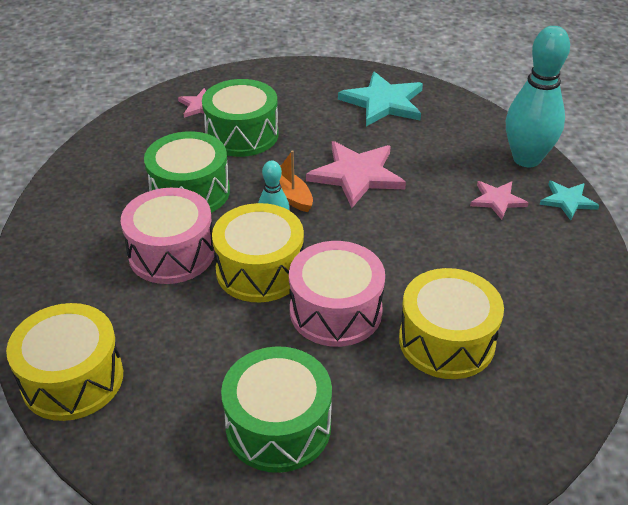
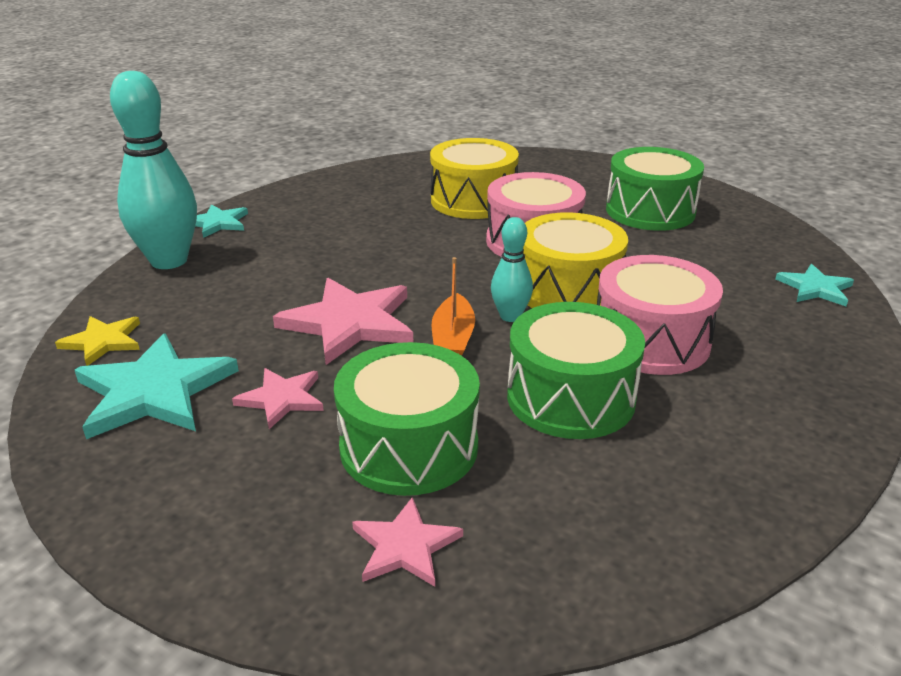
camera: 140 degrees left, 10 degrees down
yellow drum [6,303,123,421] -> turquoise star [776,264,854,306]
pink star [470,181,528,220] -> pink star moved to [232,368,324,429]
none -> yellow star [55,316,140,366]

